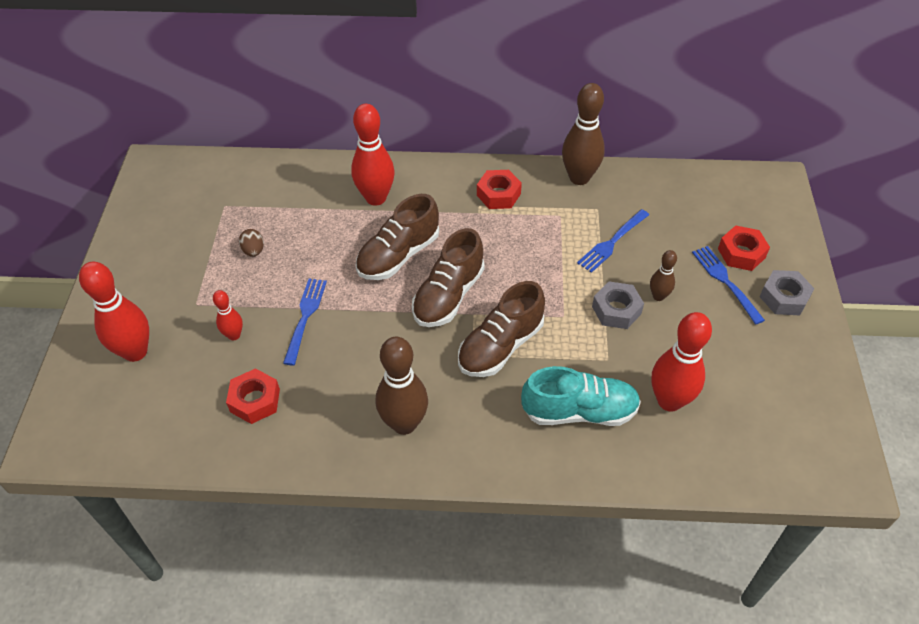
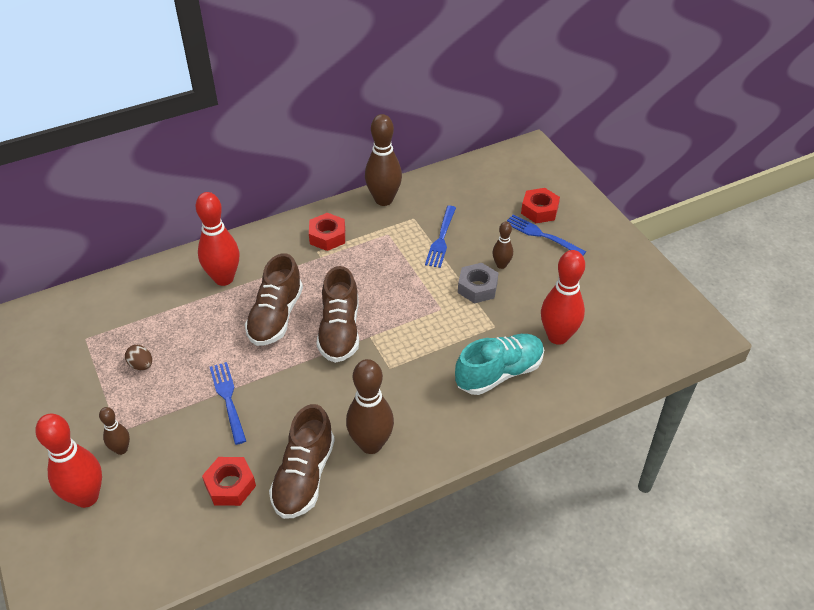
camera: 30 degrees left, 5 degrees down
red bowling pin [213,290,243,340] -> none
brown shoe [458,281,545,377] -> brown shoe moved to [269,404,335,519]
grey nut [759,270,814,315] -> none
none -> brown bowling pin [99,407,130,455]

